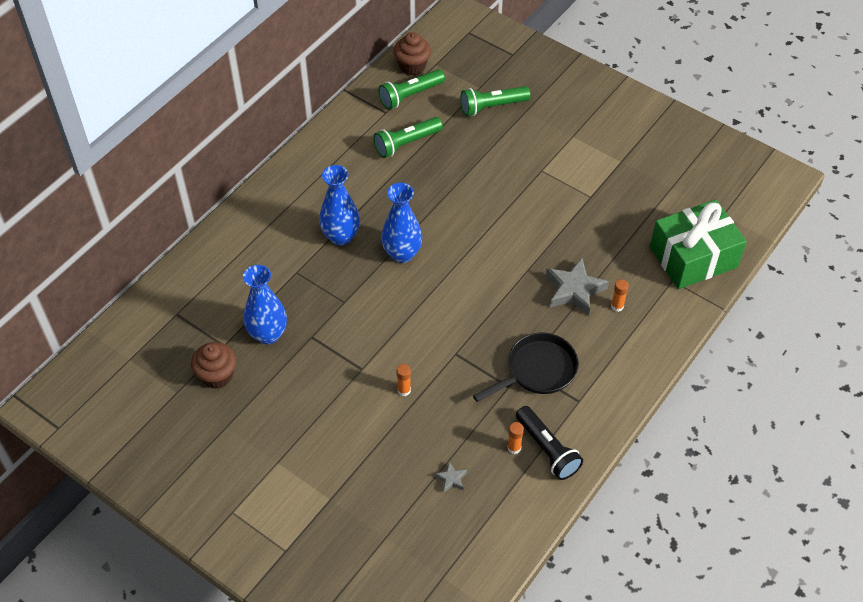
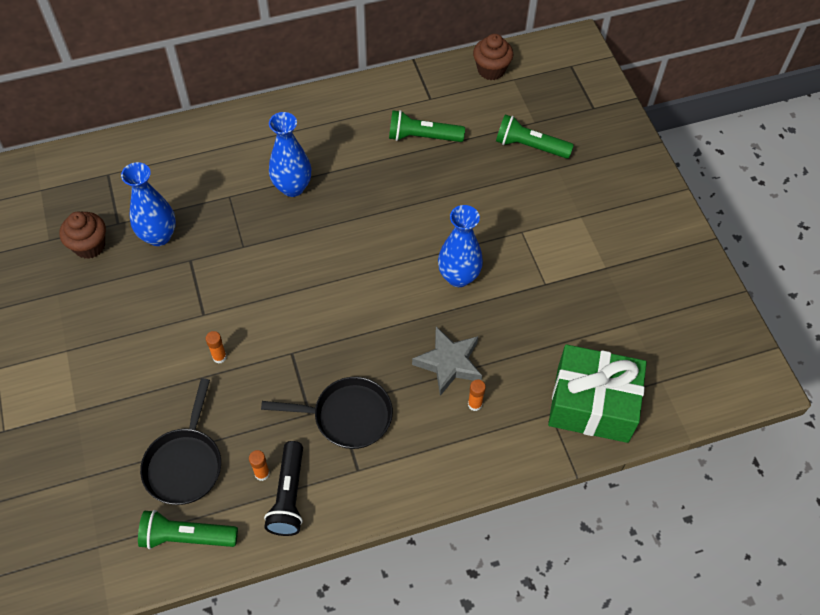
camera: 35 degrees right, 5 degrees up
green flashlight [378,69,445,109] -> green flashlight moved to [138,510,238,549]
blue vase [381,183,422,263] -> blue vase moved to [438,205,483,287]
grey star [435,462,467,492] -> black pan [140,378,221,505]

